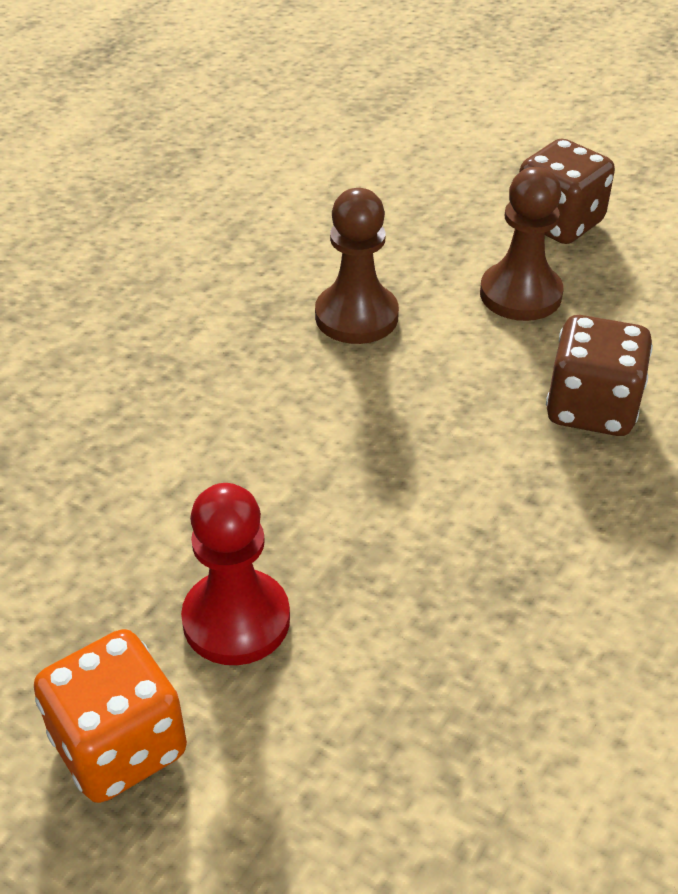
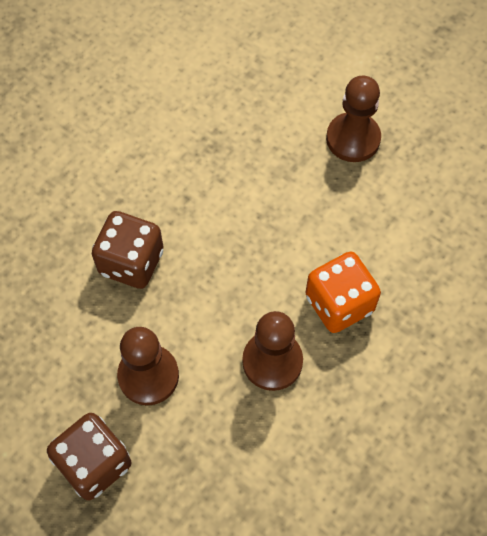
camera: 175 degrees left, 20 degrees up
orange dice [34,629,187,803] -> orange dice moved to [306,251,381,333]
red pawn [181,483,290,665] -> brown pawn [326,76,381,162]

